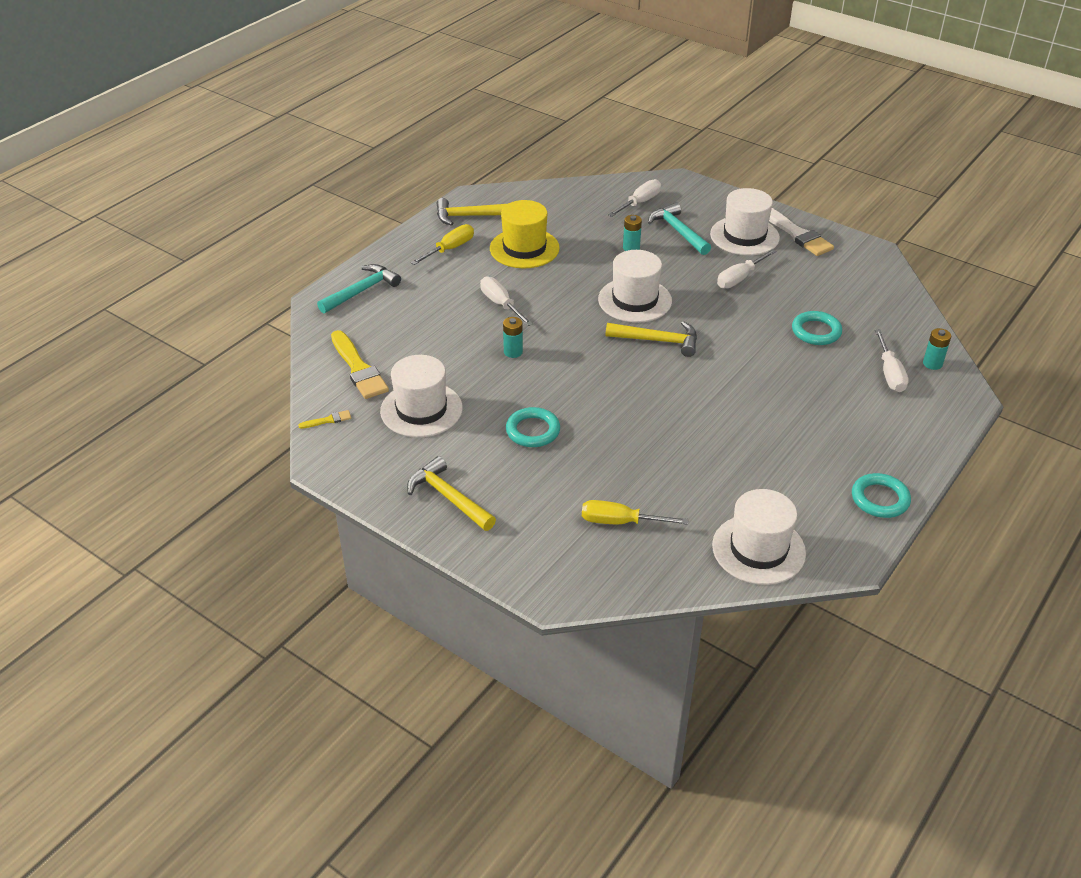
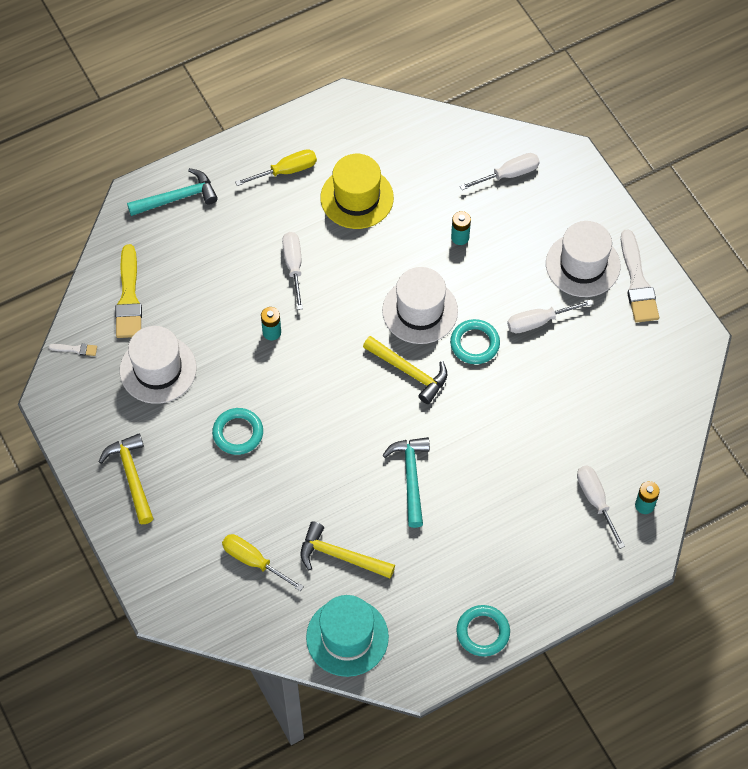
camera: 25 degrees right, 20 degrees up
yellow brush [298,410,351,429] -> white brush [49,344,97,356]
yellow hammer [436,198,507,226] -> yellow hammer moved to [301,521,395,579]
turquoise hammer [648,203,711,255] -> turquoise hammer moved to [382,437,430,528]
white hat [712,489,806,585] -> turquoise hat [306,595,389,677]
turquoise ring [792,311,842,345] -> turquoise ring moved to [450,319,500,364]
white screwdriver [875,329,909,392] -> white screwdriver turned 135 degrees clockwise [577,466,625,549]

